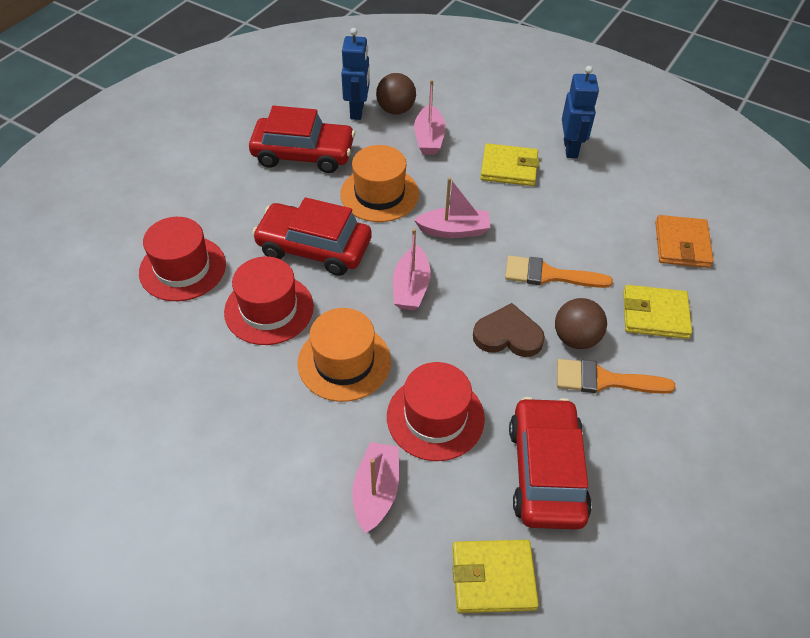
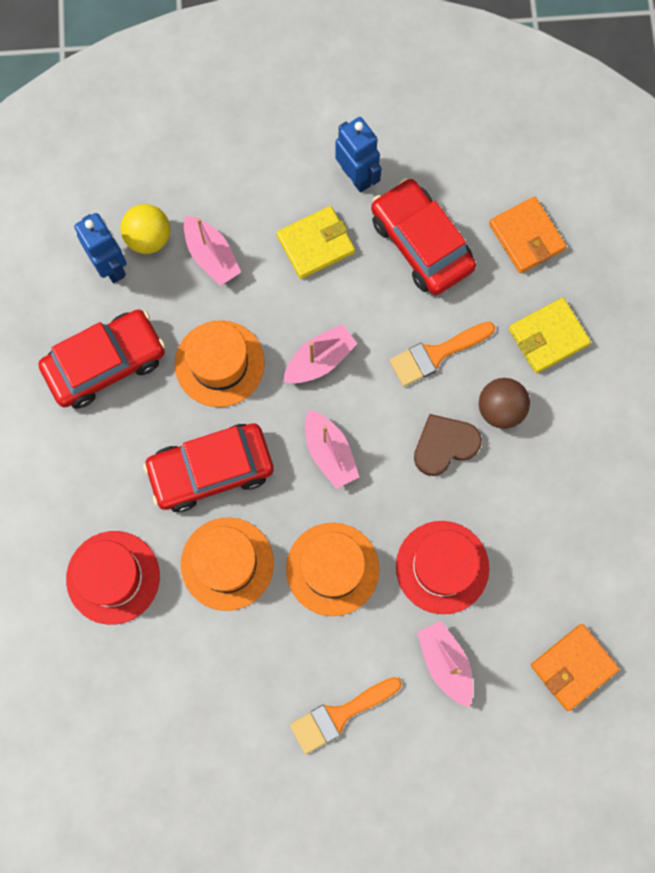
camera: 35 degrees left, 25 degrees up
red hat [224,257,314,345] -> orange hat [181,517,274,611]
brown ball [376,73,416,115] -> yellow ball [121,204,170,254]
yellow wallet [452,540,539,613] -> orange wallet [531,624,619,711]
red car [509,397,592,530] -> red car moved to [371,178,476,295]
orange brush [557,359,676,394] -> orange brush moved to [290,677,402,754]

